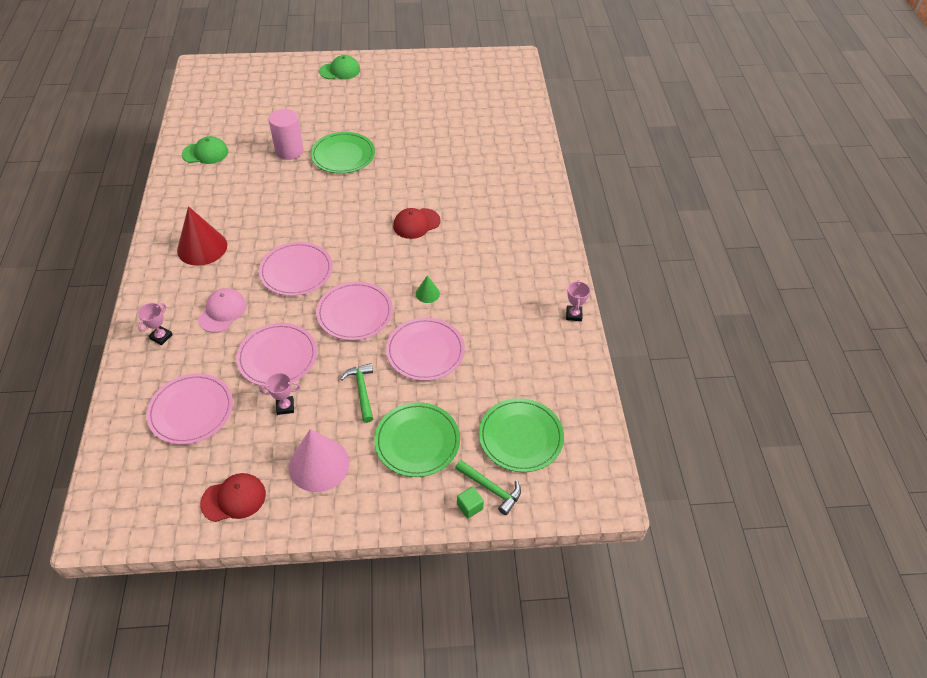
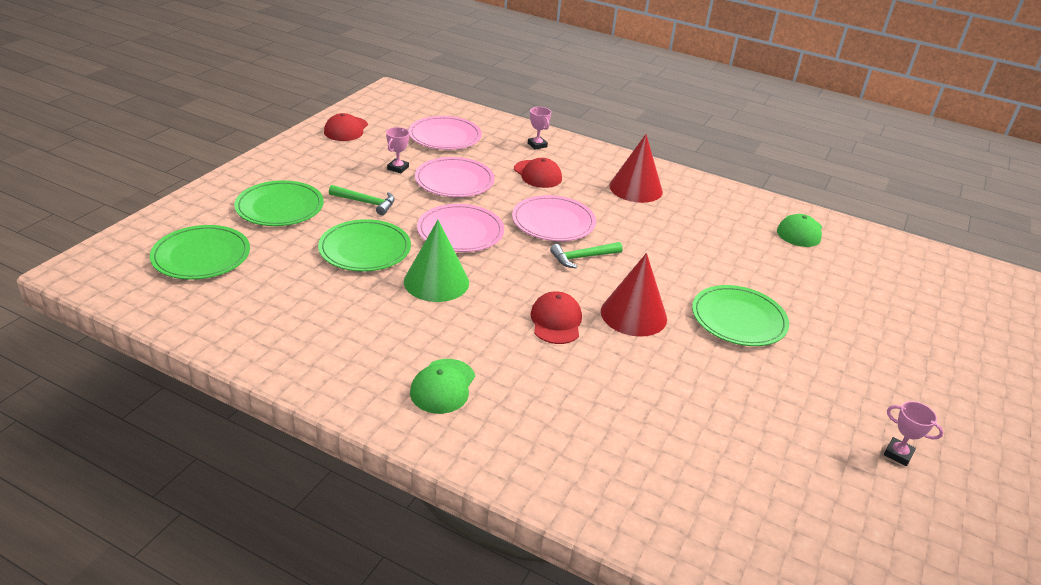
camera: 120 degrees right, 15 degrees down
pink cap [198,288,247,333] -> red cap [514,158,562,188]
pink cylinder [269,109,304,160] -> none
pink cone [289,429,350,492] -> none
green cap [319,55,360,79] -> green cap moved to [410,359,475,414]
pink plate [386,317,465,381] -> green plate [318,219,411,272]
green cone [416,275,440,303] -> green cone [404,220,469,302], size x2.10
green hammer [455,460,521,515] -> green hammer moved to [550,242,623,268]
green cube [457,486,484,519] -> none
pink trophy [566,280,590,321] -> pink trophy moved to [884,401,943,466]
none -> red cone [601,253,667,337]

